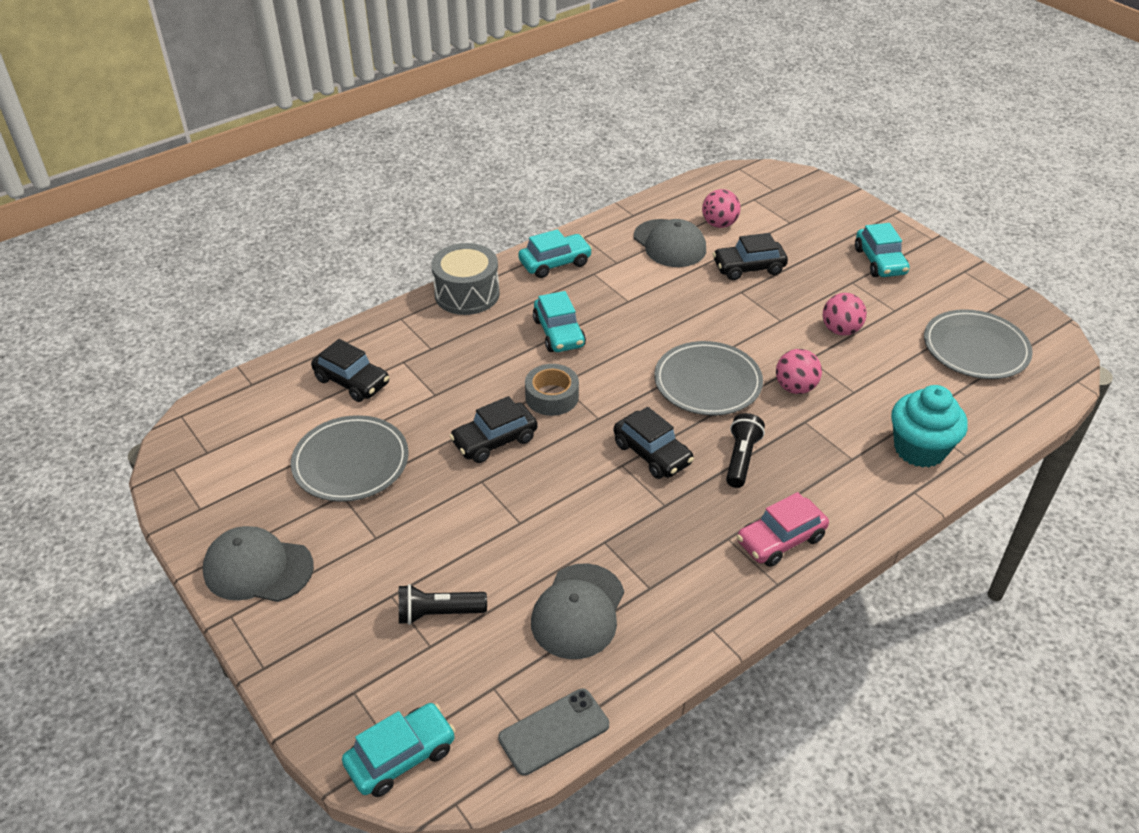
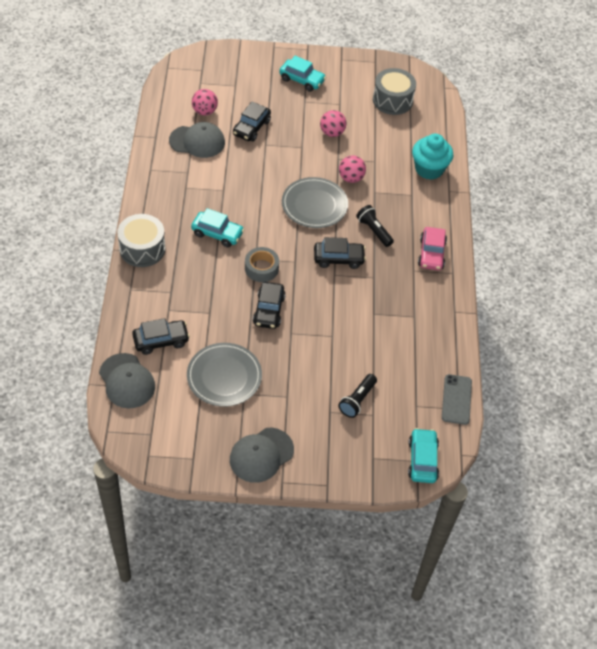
camera: 55 degrees left, 10 degrees up
turquoise car [518,229,592,278] -> none
grey cap [531,563,624,659] -> grey cap moved to [99,353,155,409]
grey plate [924,309,1033,379] -> grey drum [373,68,416,115]

